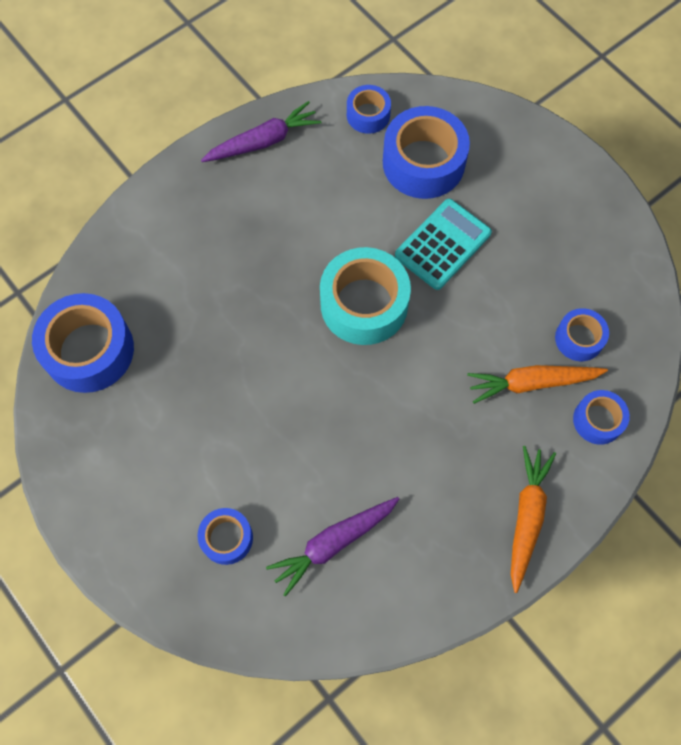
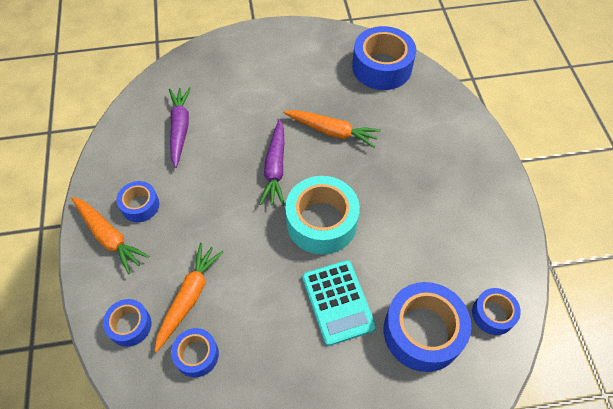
camera: 120 degrees right, 10 degrees down
blue tape [198,508,253,565] -> blue tape moved to [117,181,159,222]
purple carrot [201,101,321,162] -> purple carrot moved to [259,119,284,206]
none -> orange carrot [283,110,381,148]

